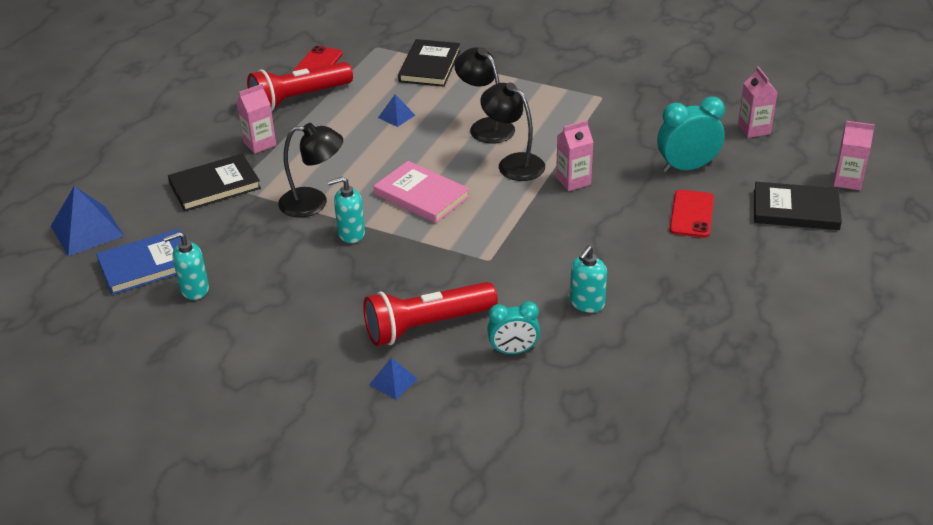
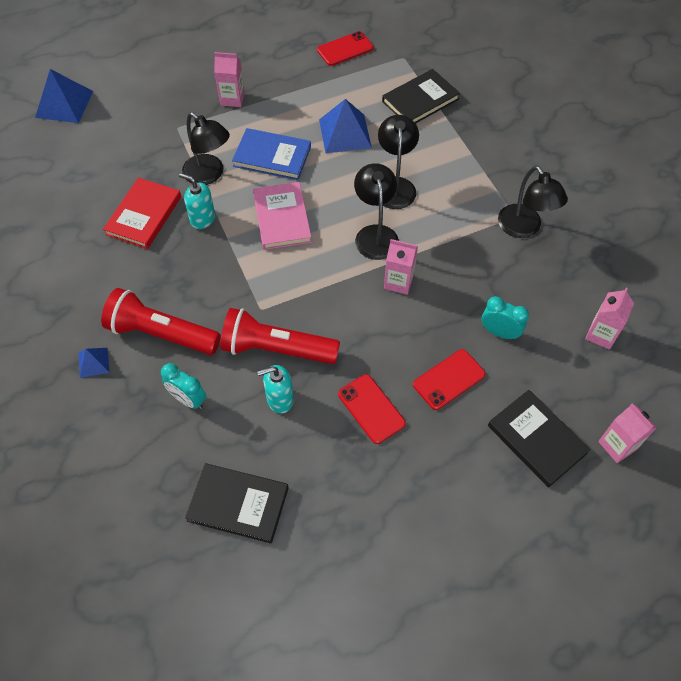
camera: 40 degrees right, 20 degrees up
blue book [96,229,181,295] -> blue book moved to [232,128,311,180]
turquoise soap dispenser [163,232,209,300] -> none
black book [168,154,261,211] -> black book moved to [185,463,288,544]
red flashlight [247,62,353,112] -> red flashlight moved to [221,308,340,364]
blue pyramid [378,94,415,127] -> blue pyramid [319,99,372,153], size x1.91
turquoise clock [657,96,725,172] -> turquoise clock [481,296,529,340], size x0.66
none -> red book [103,177,181,249]
none -> red phone [338,374,406,444]
none -> black lamp [498,166,568,238]

